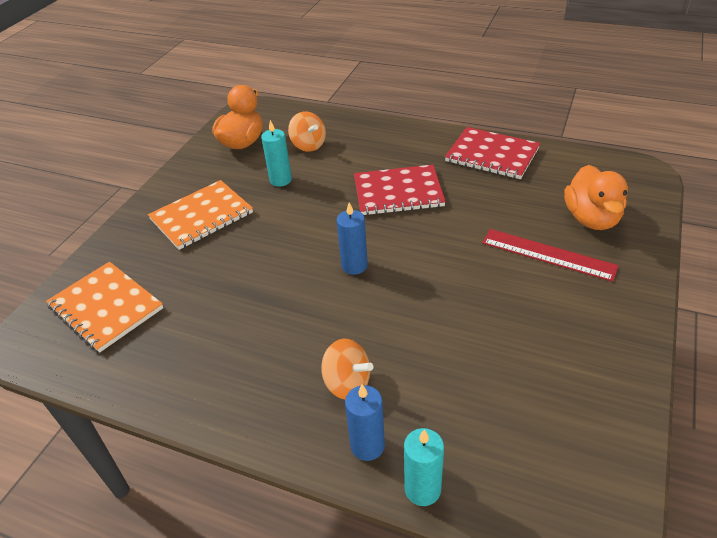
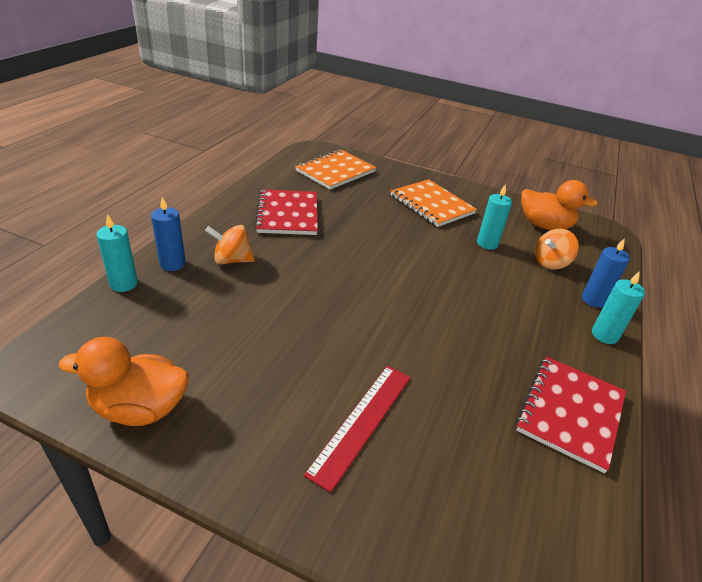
camera: 85 degrees right, 5 degrees down
orange spinning top [321,339,373,400] -> orange spinning top turned 60 degrees clockwise [205,225,255,265]
blue candle [337,203,368,275] -> blue candle moved to [582,238,630,308]
red notebook [354,165,446,215] -> red notebook moved to [254,189,318,235]
orange duck [565,165,628,230] -> orange duck moved to [59,337,189,426]
none -> turquoise candle [592,271,645,344]

